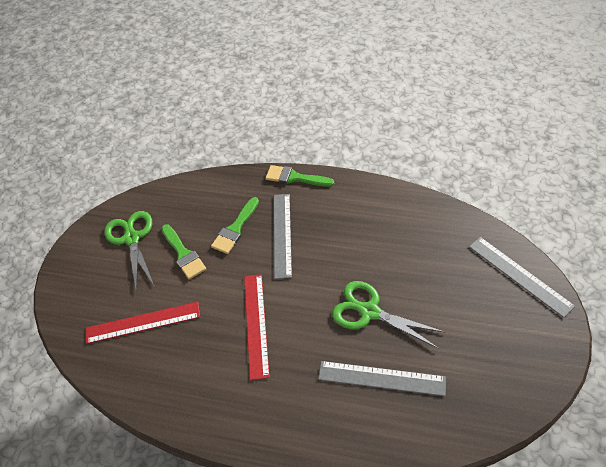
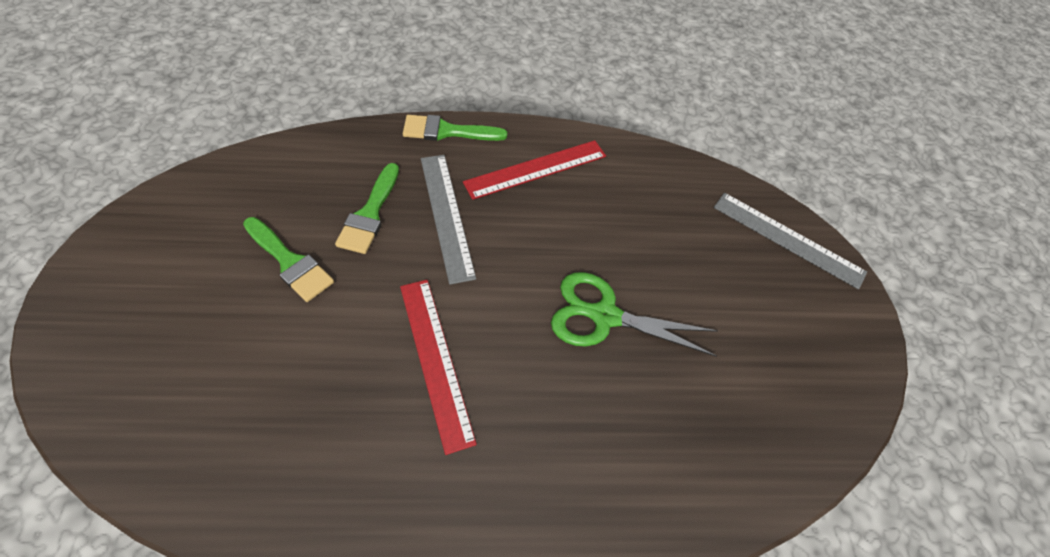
camera: 25 degrees left, 5 degrees up
red ruler [86,302,200,344] -> red ruler moved to [463,140,606,200]
green scissors [104,211,154,291] -> none
grey ruler [318,361,446,396] -> none

